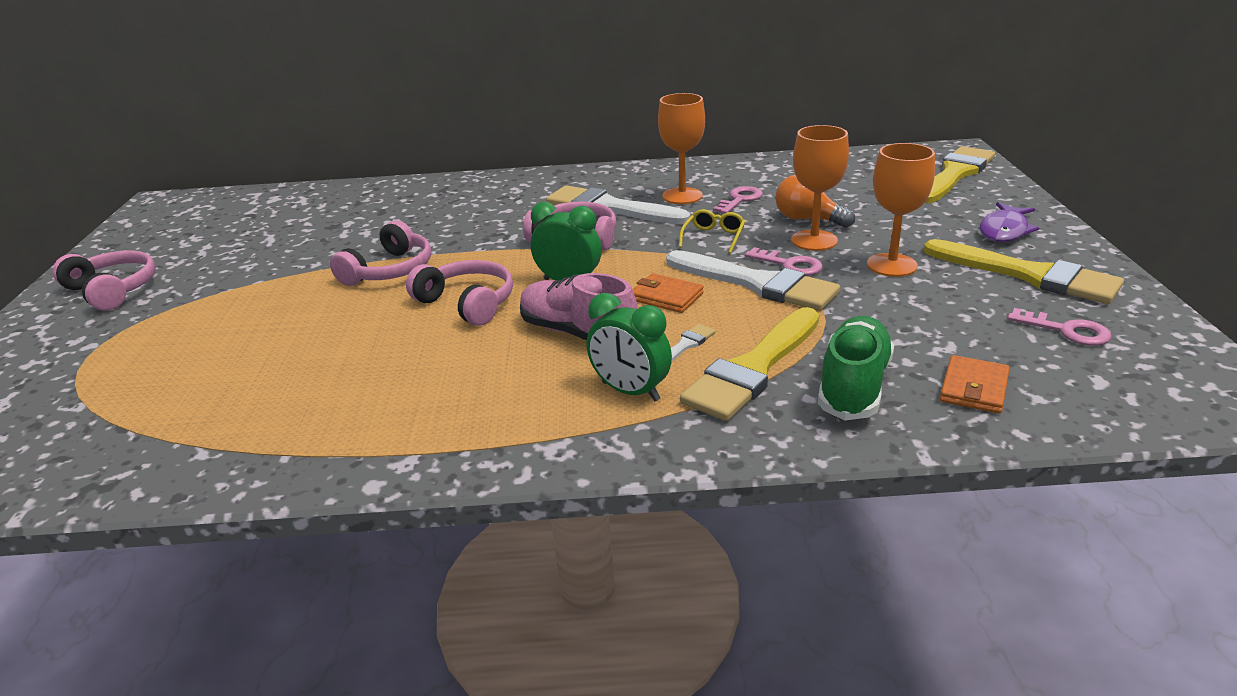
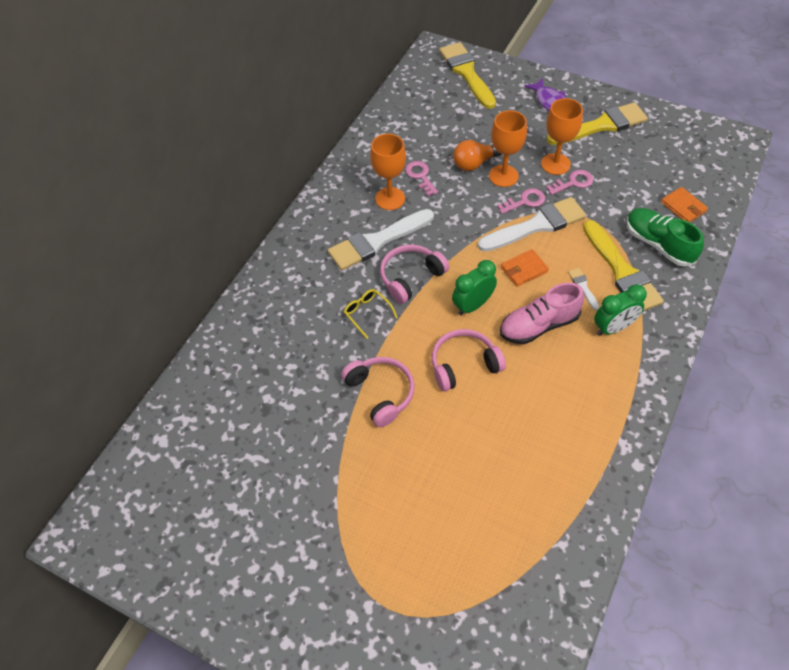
camera: 60 degrees left, 25 degrees up
pink headphones [52,250,156,311] -> none
yellow glasses [679,209,745,254] -> yellow glasses moved to [344,289,398,339]
pink key [1007,308,1112,346] -> pink key moved to [546,170,593,195]

